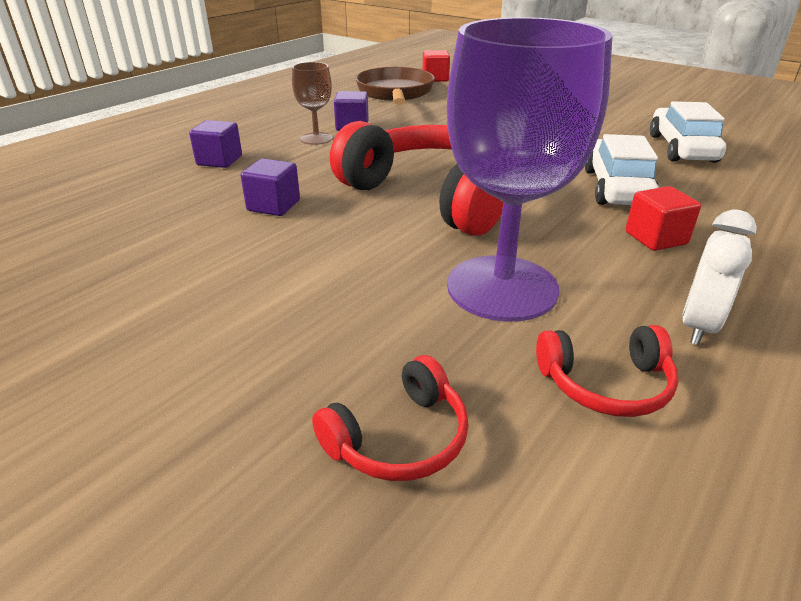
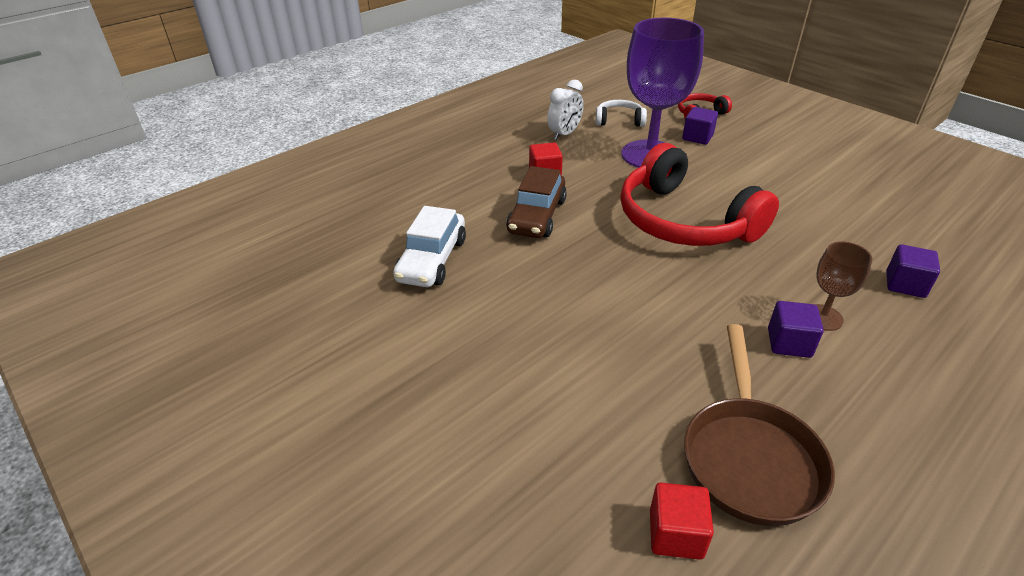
camera: 170 degrees left, 5 degrees up
purple cube [241,158,300,216] -> purple cube moved to [682,107,718,145]
red headphones [536,325,678,417] -> white headphones [595,100,647,127]
white car [585,134,659,205] -> brown car [506,166,567,238]

